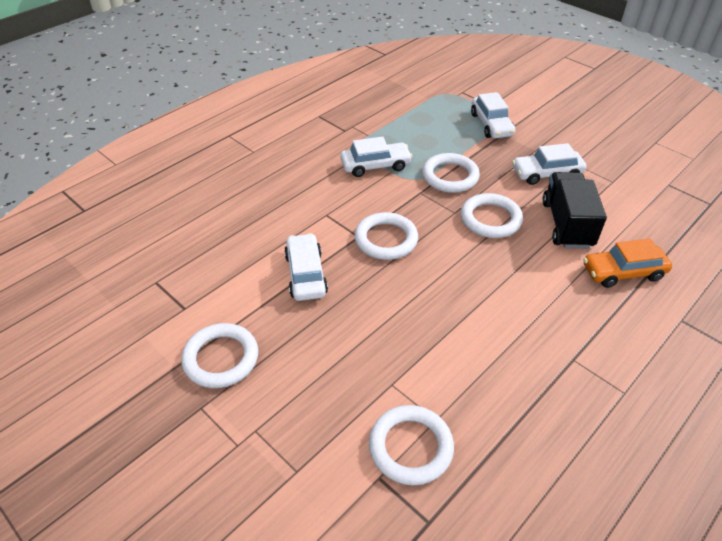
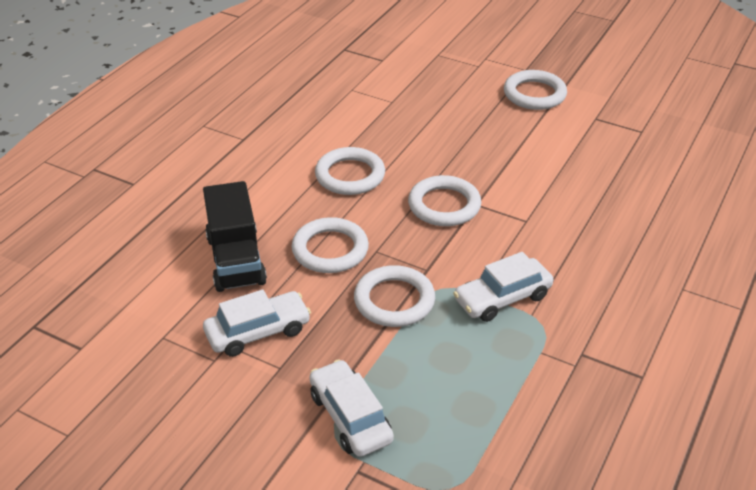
camera: 165 degrees right, 5 degrees down
white car [284,233,328,301] -> none
white ring [369,405,454,485] -> white ring moved to [315,147,385,195]
orange car [583,238,672,288] -> none

